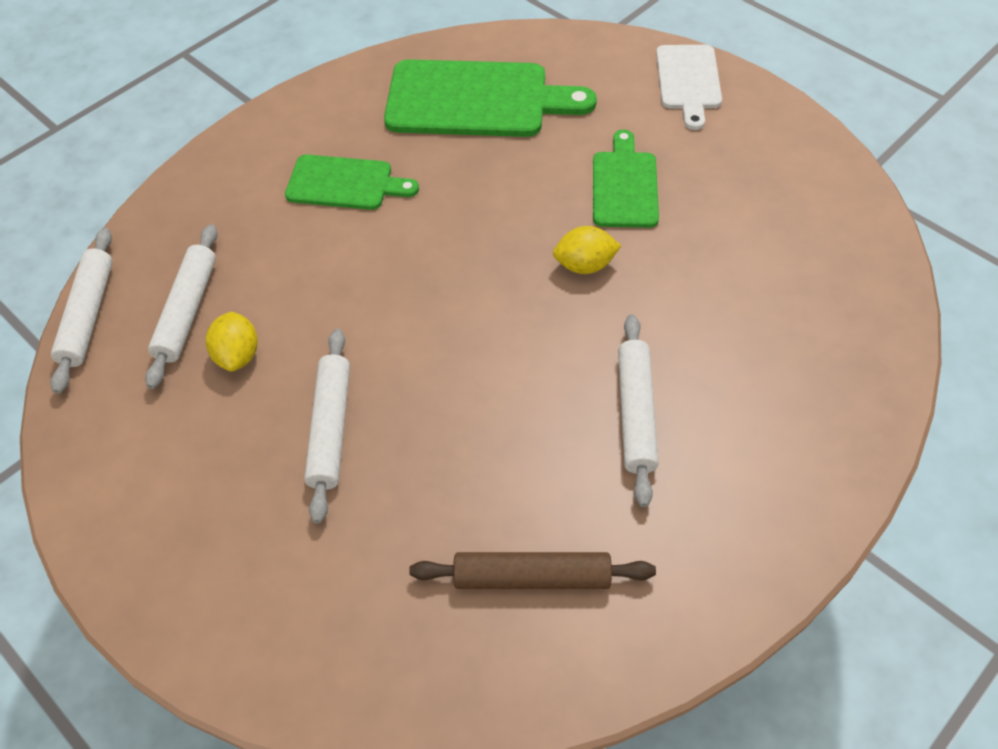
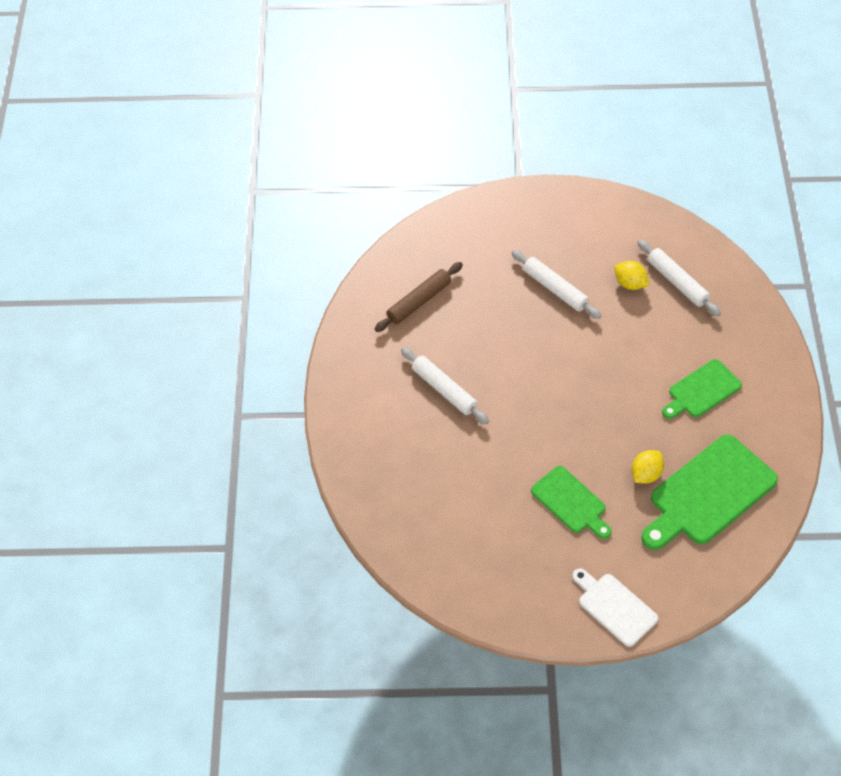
camera: 135 degrees right, 0 degrees up
white rolling pin [50,228,113,394] -> none
yellow lemon [553,226,621,274] -> yellow lemon moved to [632,450,664,484]

